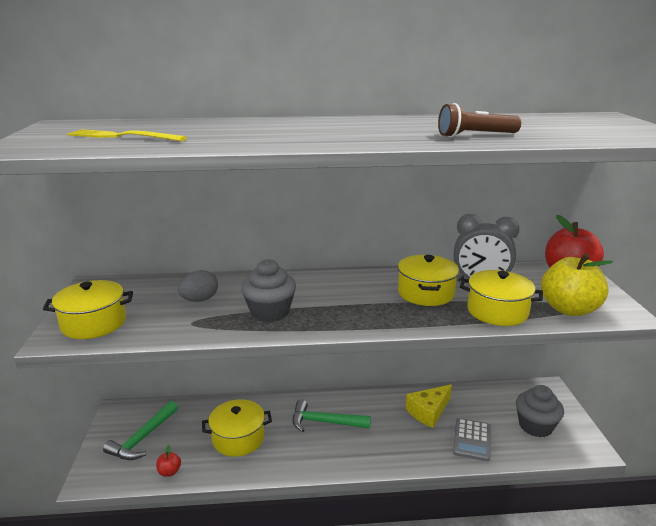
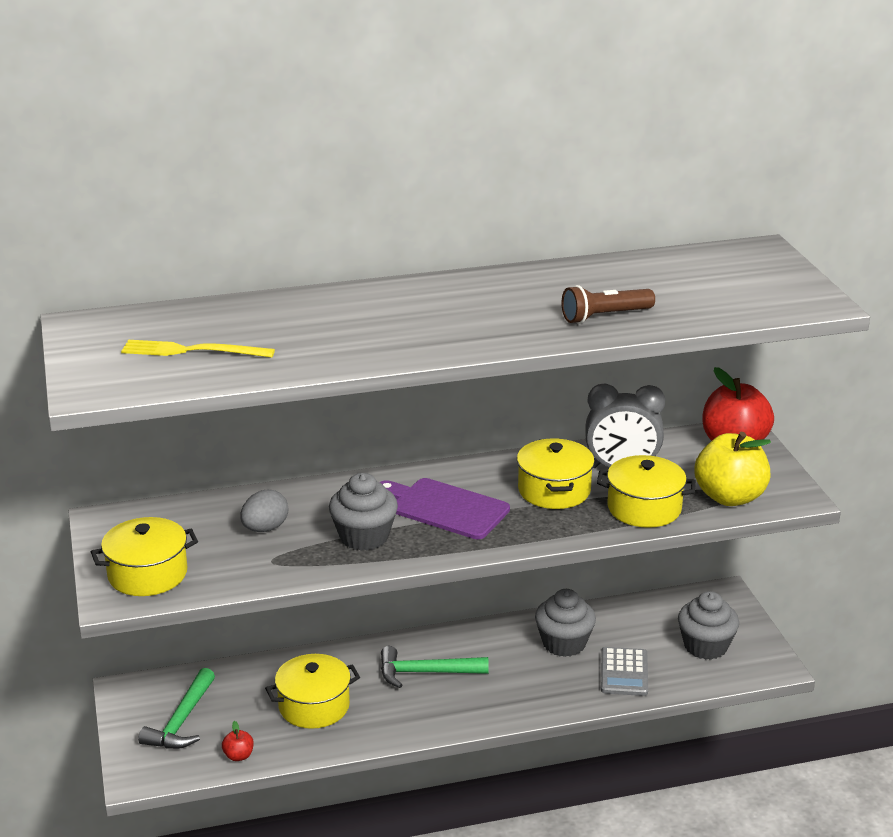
camera: 10 degrees left, 5 degrees up
yellow cheese [406,384,452,428] -> grey cupcake [535,589,596,657]
none -> purple cutting board [380,478,510,539]

